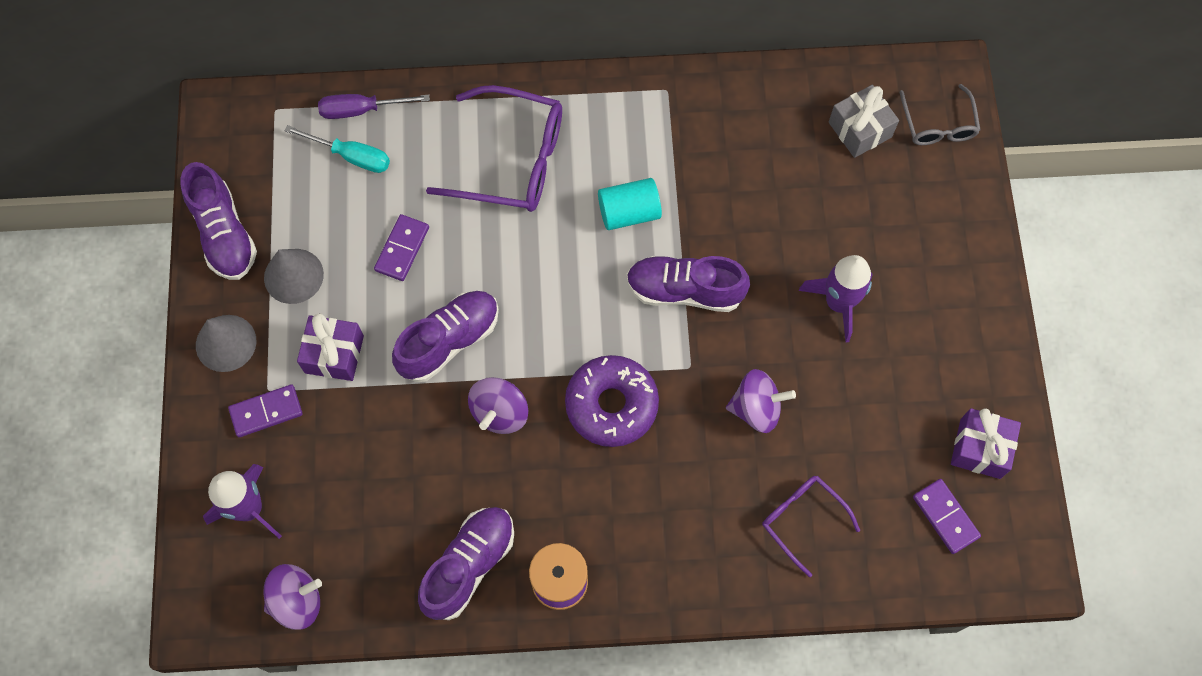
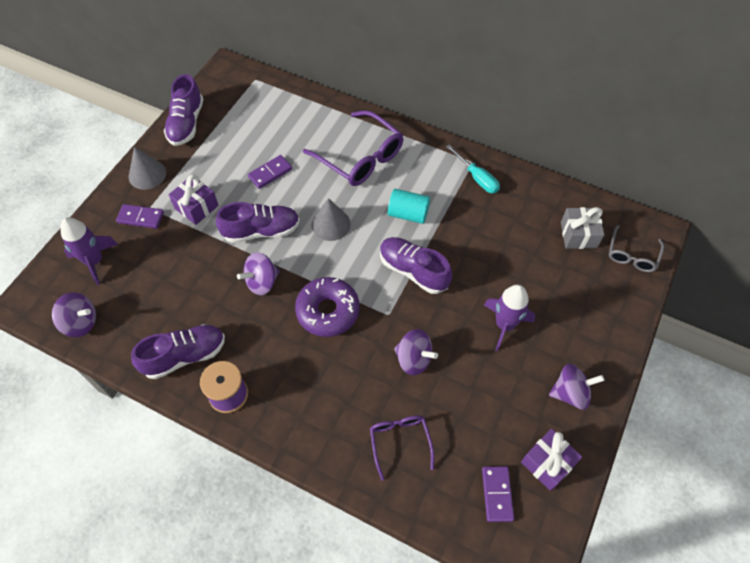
camera: 30 degrees right, 10 degrees down
grey cone [264,249,324,304] -> grey cone moved to [311,198,351,241]
turquoise screwdriver [284,125,390,173] -> turquoise screwdriver moved to [446,145,500,193]
purple screwdriver [318,94,430,119] -> none
none -> purple spinning top [549,363,605,410]

